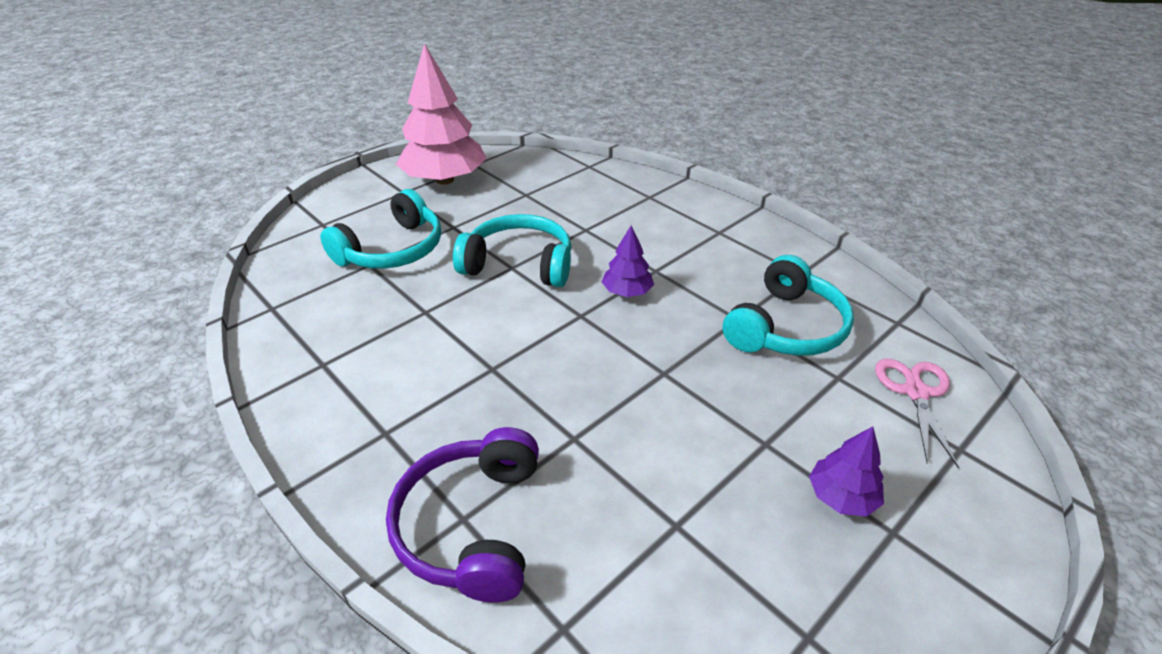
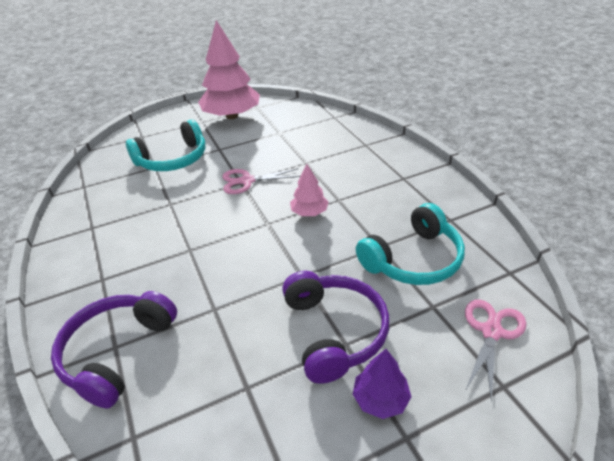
camera: 20 degrees right, 0 degrees up
turquoise headphones [453,214,571,287] -> pink scissors [222,168,300,194]
purple tree [602,225,654,297] -> pink tree [290,164,329,216]
none -> purple headphones [282,271,390,384]

